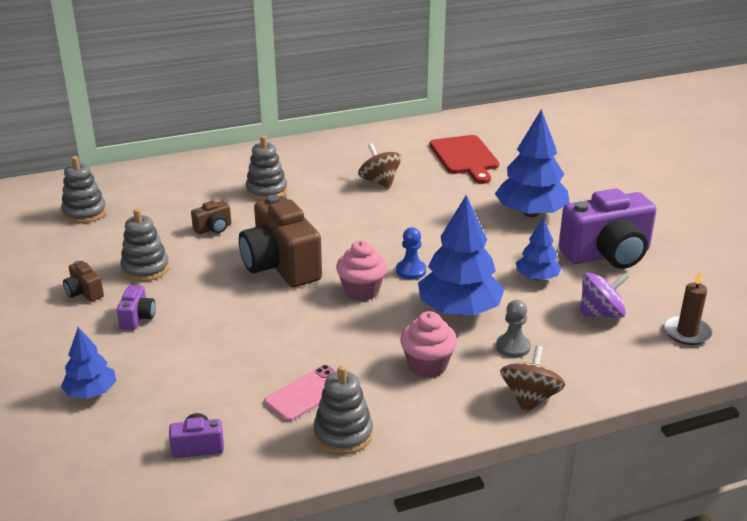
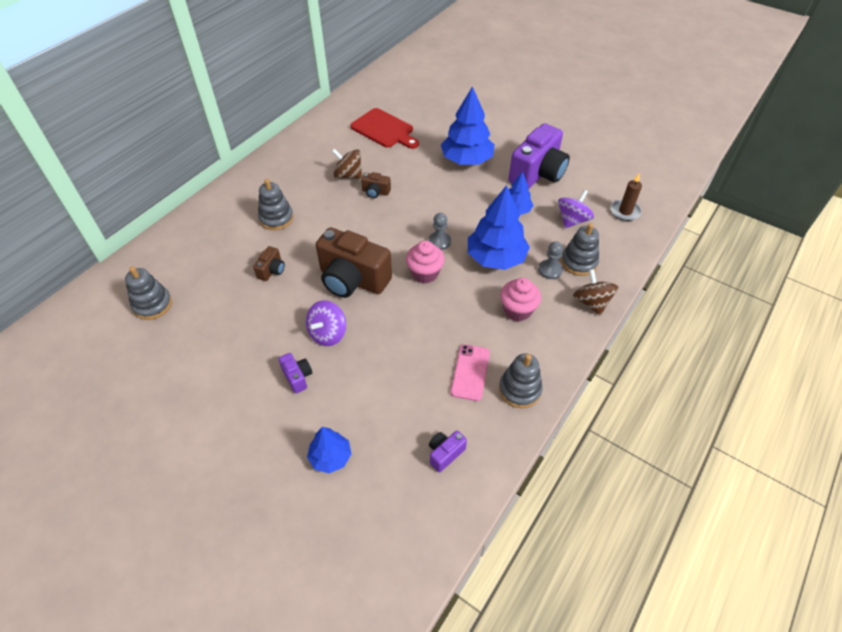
camera: 35 degrees left, 20 degrees up
brown camera [63,261,104,302] -> brown camera moved to [361,172,391,198]
grey stacking toy [120,208,169,282] -> grey stacking toy moved to [561,223,599,276]
blue pawn [396,227,426,280] -> grey pawn [428,213,451,250]
none -> purple spinning top [306,300,346,346]

